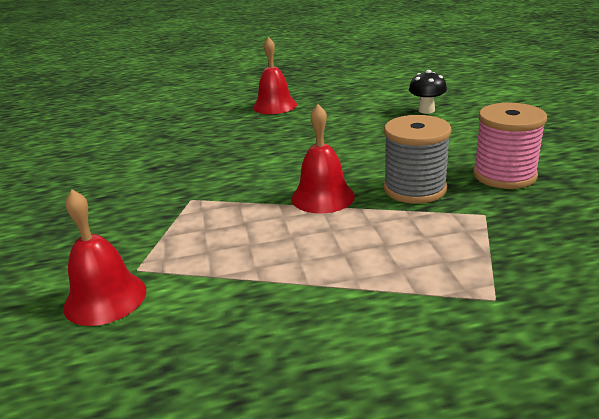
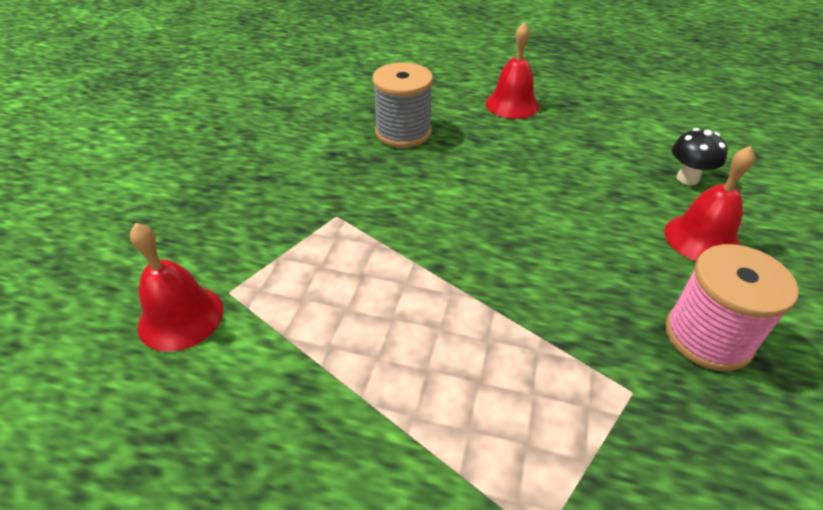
camera: 25 degrees right, 15 degrees up
red bell [291,104,355,214] -> red bell moved to [664,146,755,261]
grey spool [384,115,452,204] -> grey spool moved to [372,62,433,148]

